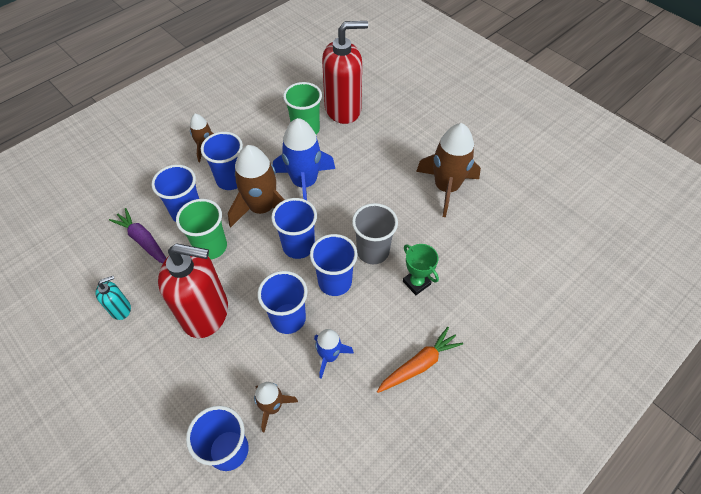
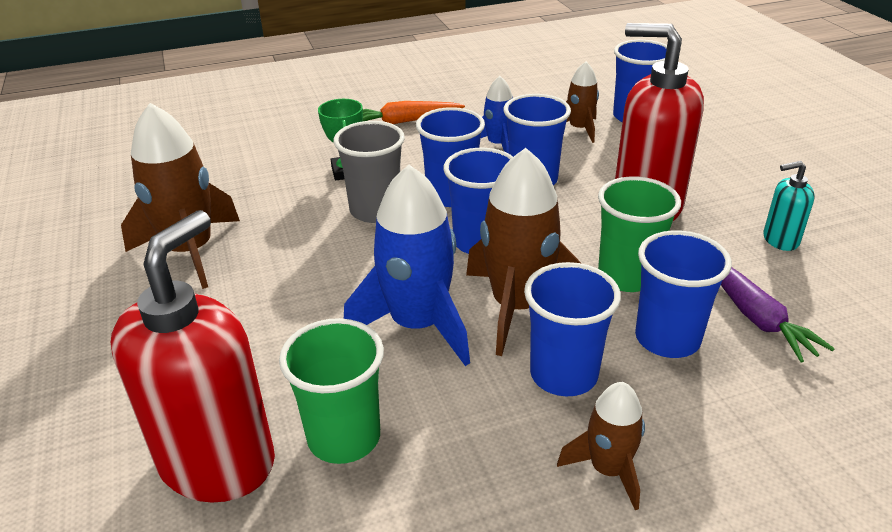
camera: 155 degrees left, 20 degrees down
red soap dispenser [322,21,368,124] -> red soap dispenser turned 105 degrees clockwise [111,210,275,502]

